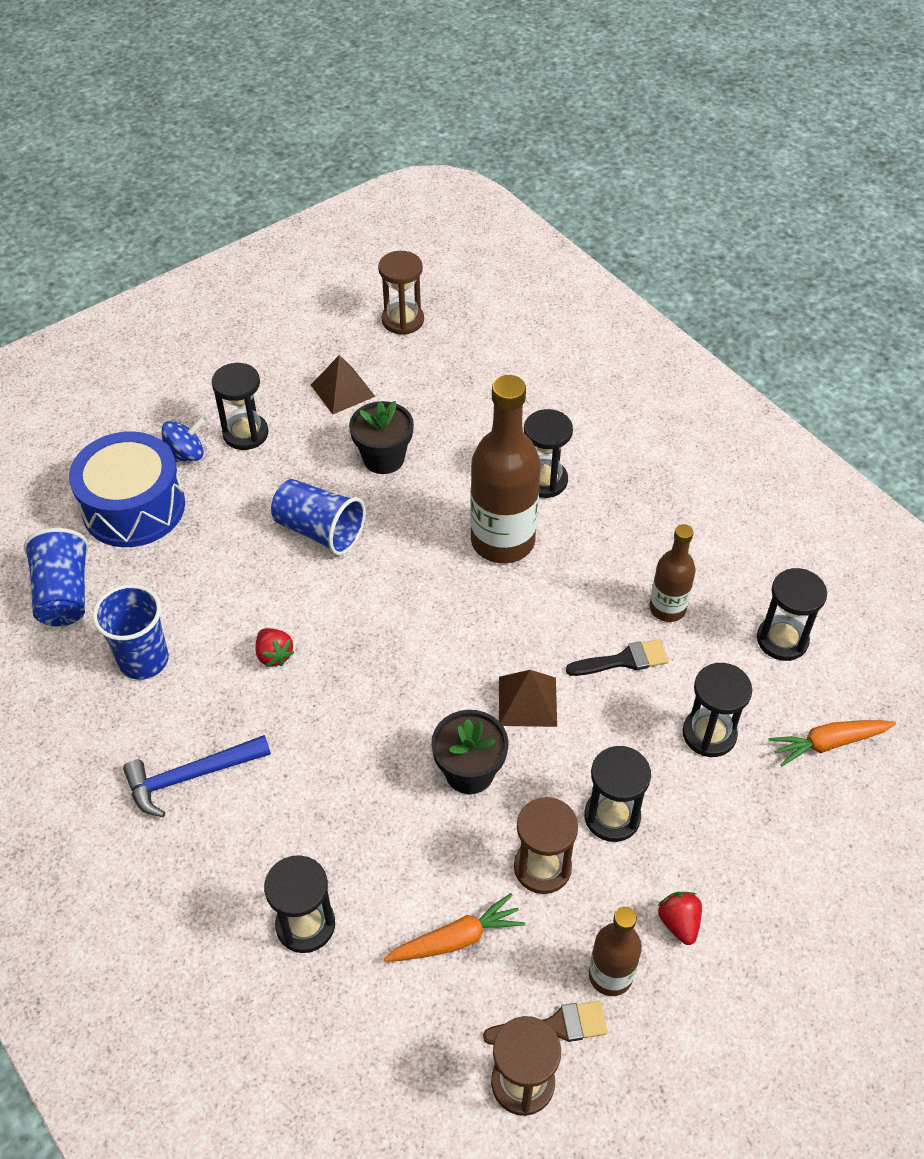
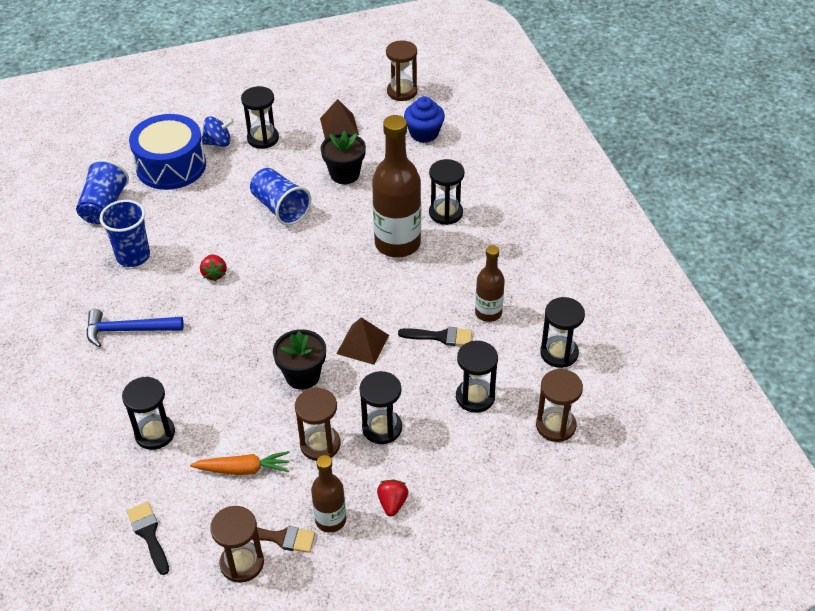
camera: 20 degrees right, 5 degrees down
orange carrot [768,720,896,767] -> brown hourglass [536,369,583,442]
none -> black brush [127,502,169,575]
none -> blue cupcake [404,96,445,143]

